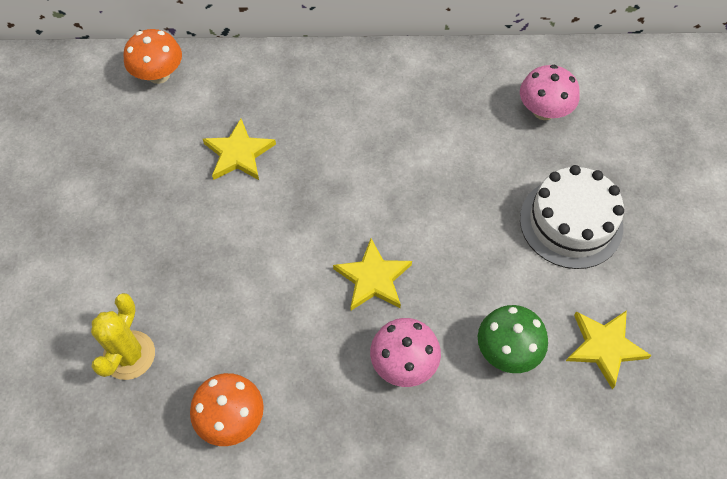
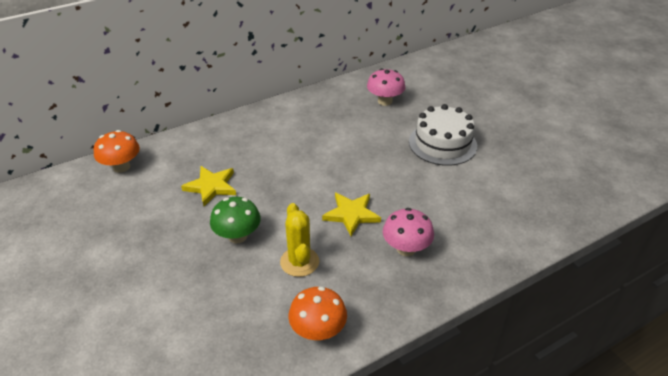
camera: 30 degrees left, 20 degrees down
yellow cactus [91,293,155,380] -> yellow cactus moved to [280,203,319,277]
green mushroom [478,305,548,373] -> green mushroom moved to [210,197,261,244]
yellow star [566,310,652,389] -> none

